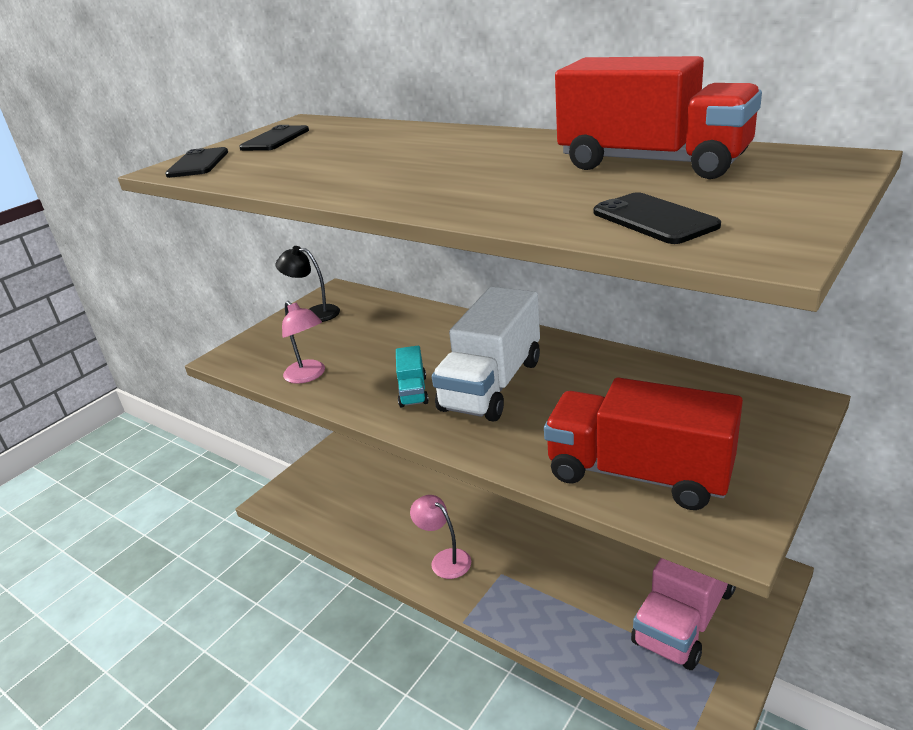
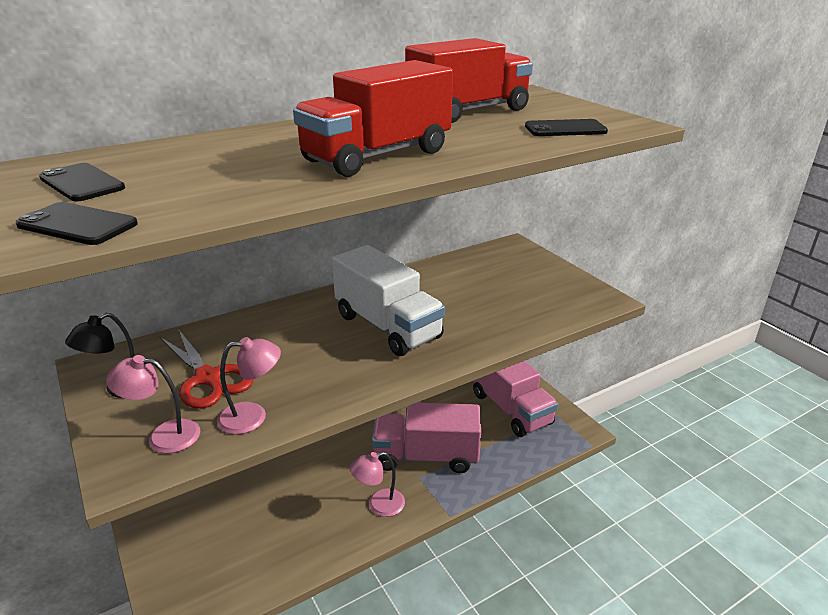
camera: 70 degrees left, 0 degrees up
turquoise truck [396,346,429,407] -> none
red truck [544,377,743,510] -> red truck moved to [293,60,453,177]
none -> pink lamp [106,355,200,453]
none -> red scissors [160,329,253,409]
none -> pink truck [372,403,481,473]

